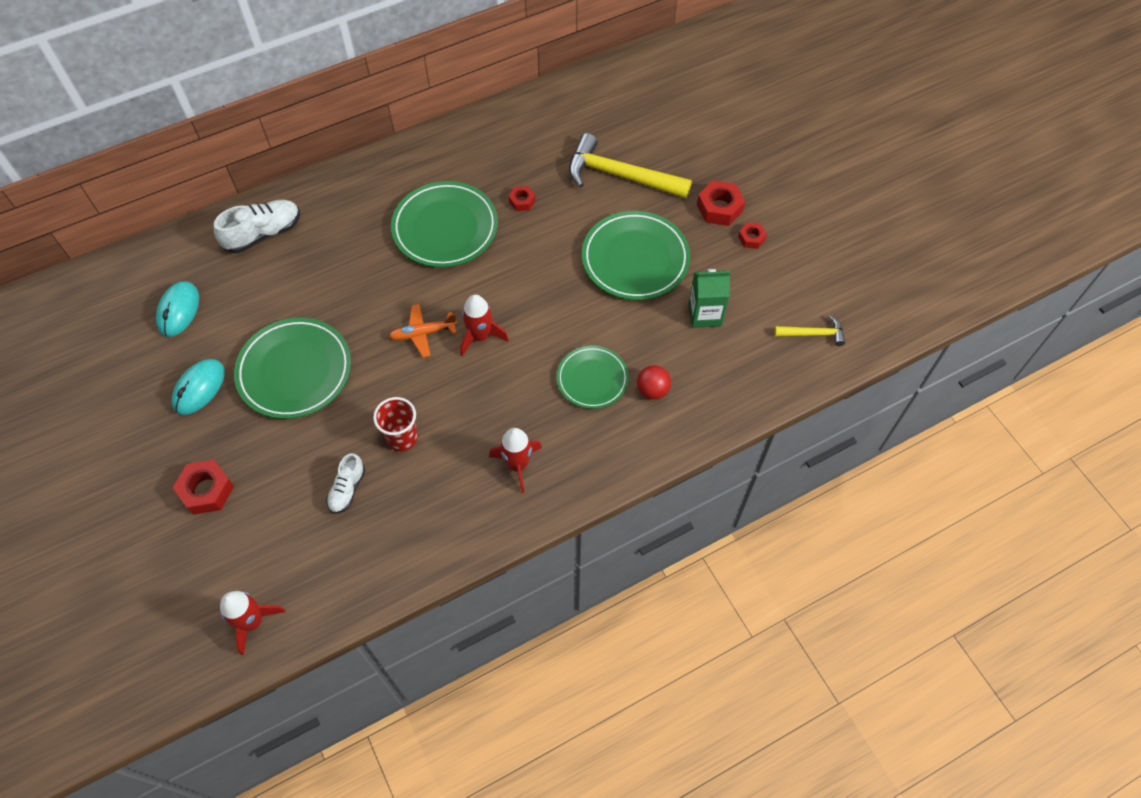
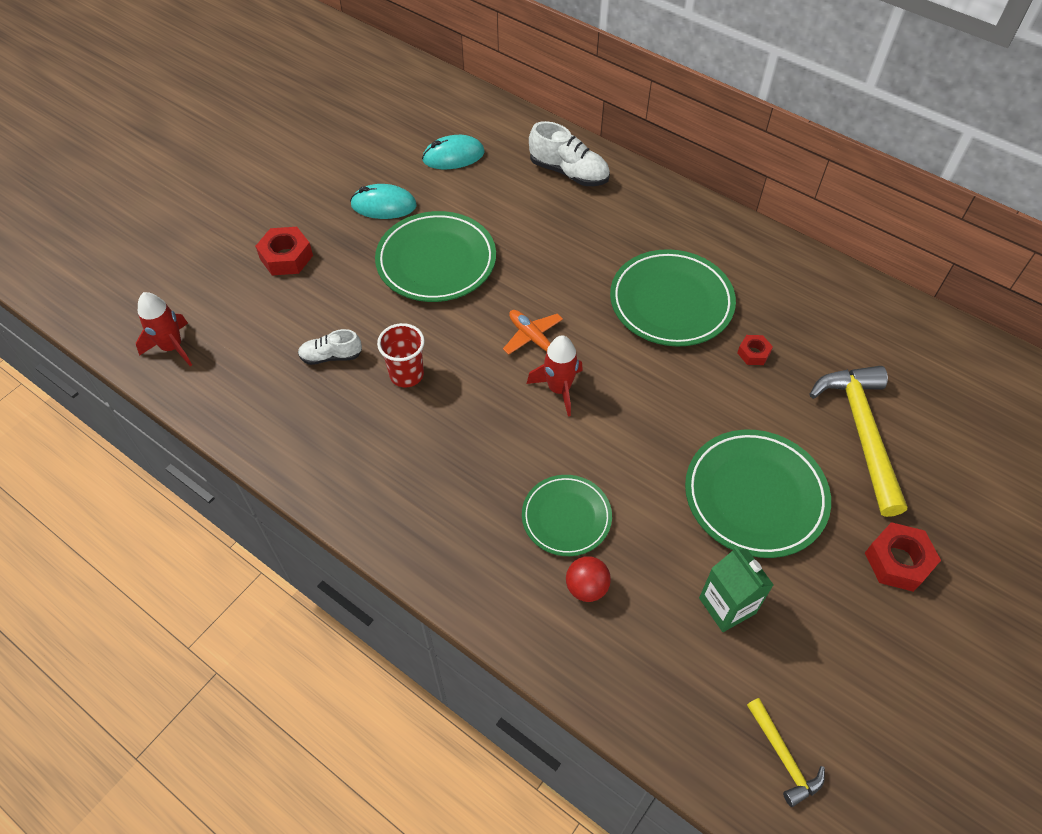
camera: 65 degrees right, 5 degrees down
red rocket [489,428,542,493] -> none
red nut [738,223,767,249] -> none

